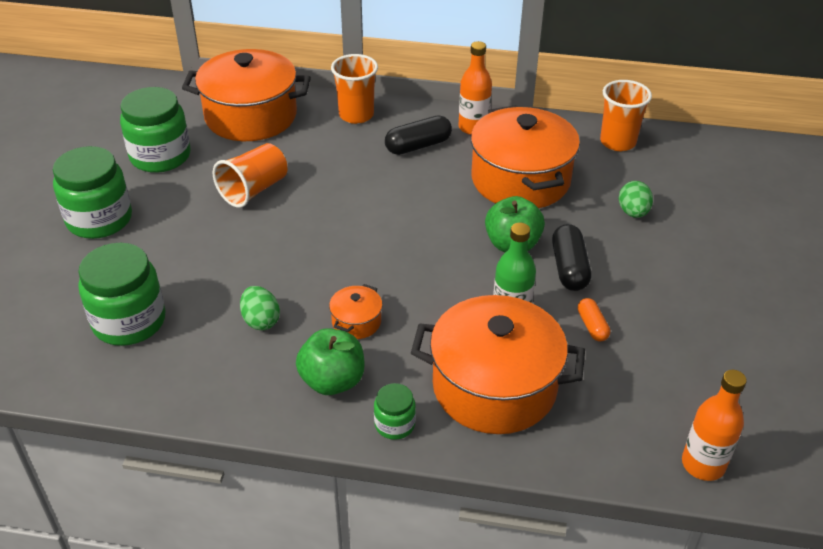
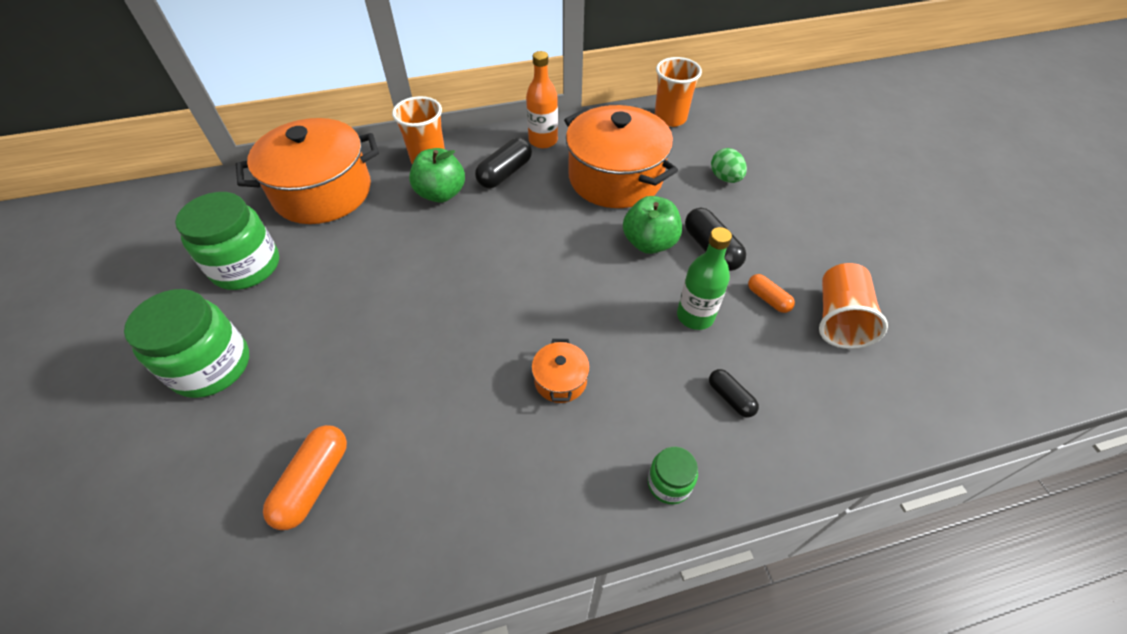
camera: 25 degrees left, 10 degrees up
green jar [78,243,166,346] -> orange capsule [263,425,347,530]
orange cup [213,143,287,208] -> orange cup moved to [819,263,888,349]
green egg [240,286,280,330] -> none
green apple [296,328,365,395] -> green apple moved to [409,148,465,203]
orange pot [411,295,585,434] -> black capsule [709,369,759,417]
orange bottle [682,370,747,481] -> none

